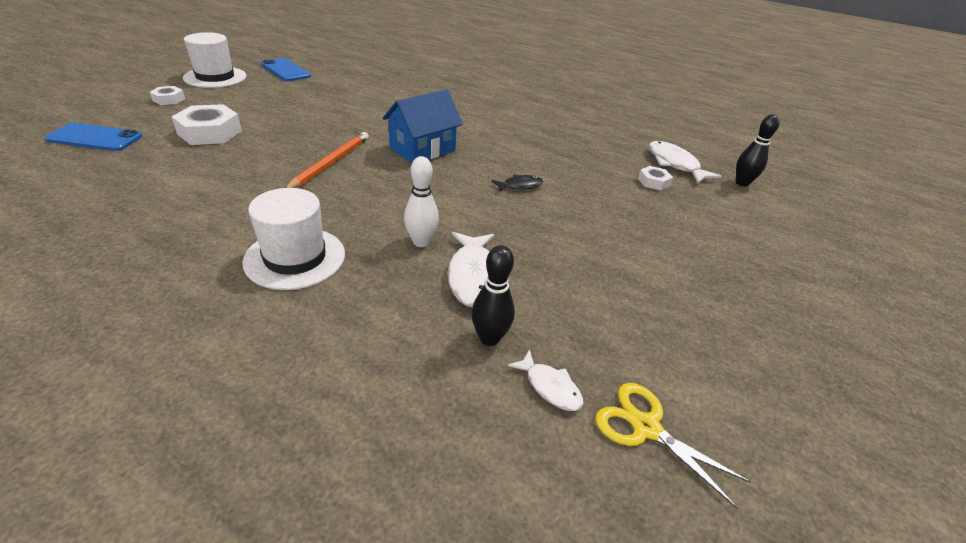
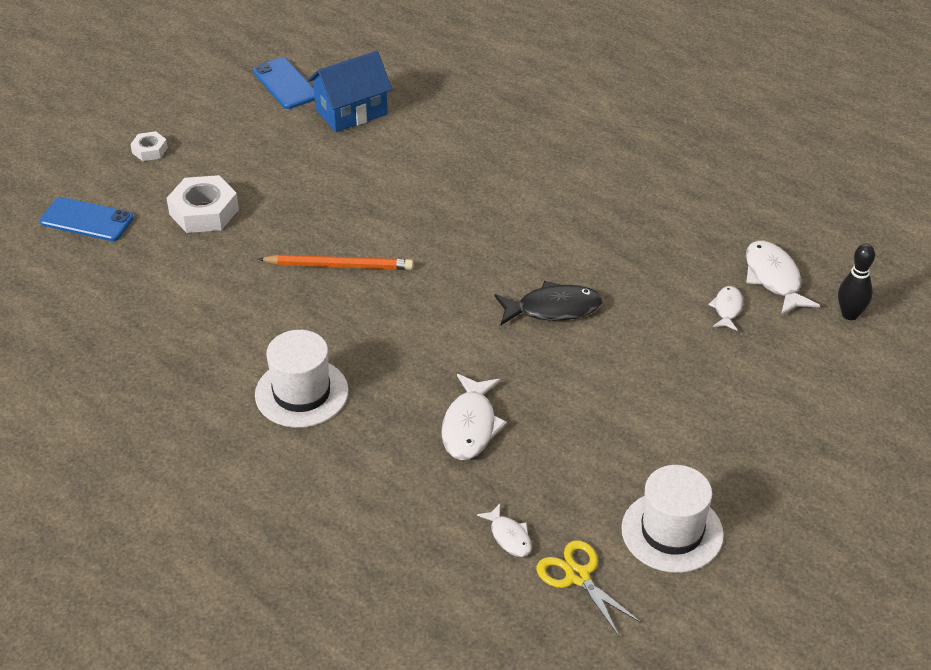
camera: 15 degrees right, 5 degrees up
white hat [183,32,246,88] -> white hat moved to [621,465,724,573]
orange pencil [285,132,369,188] -> orange pencil turned 60 degrees clockwise [258,255,413,270]
blue house [383,89,463,163] -> blue house moved to [307,51,392,132]
white bowling pin [404,156,439,247] -> none
black bowling pin [472,245,515,346] -> none
black fish [491,175,543,192] -> black fish [495,281,603,325], size x1.74
white nut [638,166,673,191] -> white fish [708,286,743,331]

